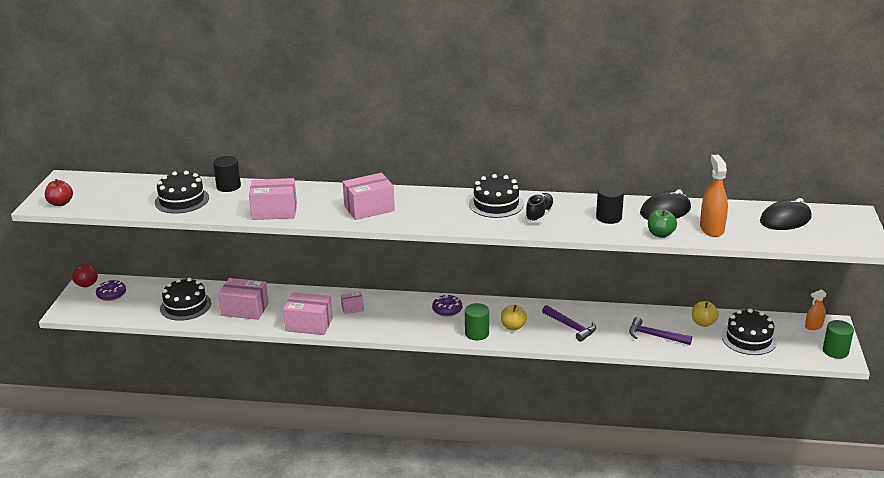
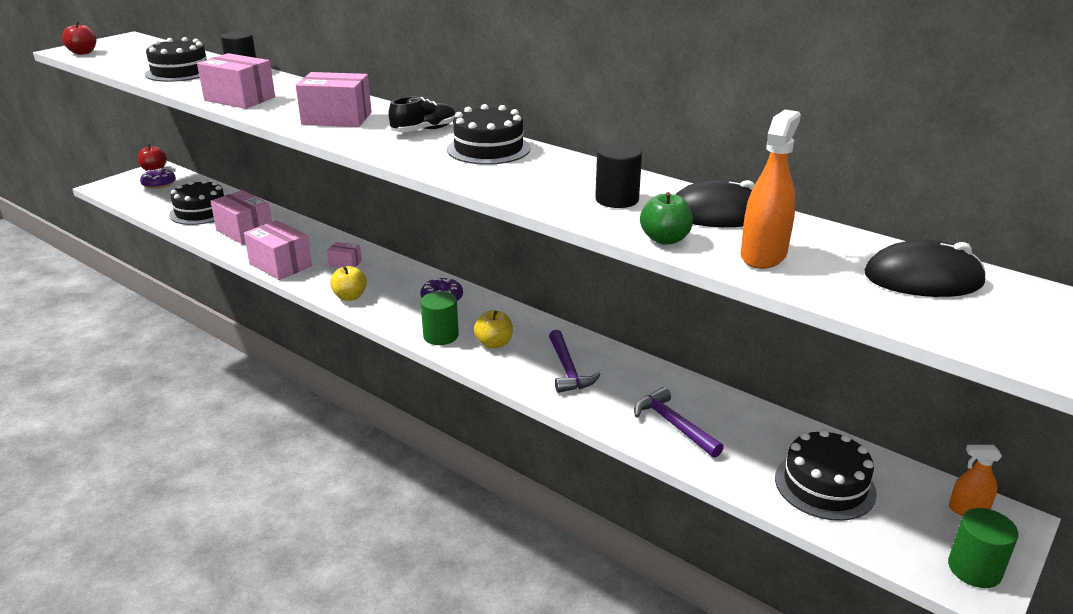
camera: 30 degrees right, 0 degrees up
black shoe [525,193,555,222] -> black shoe moved to [388,97,455,132]
yellow apple [692,301,719,327] -> yellow apple moved to [330,266,367,301]

